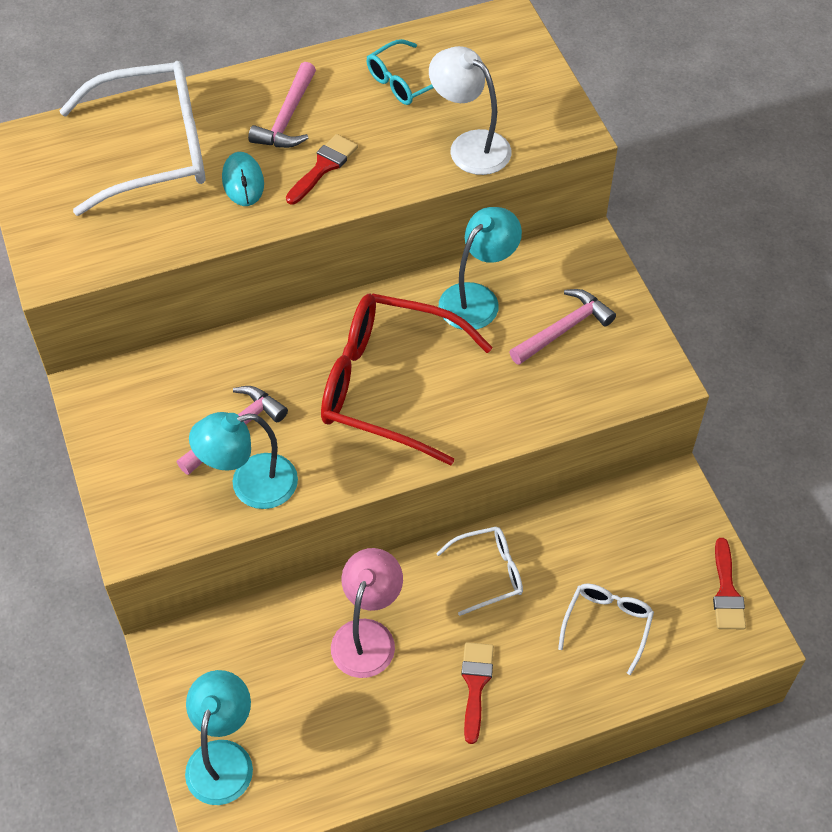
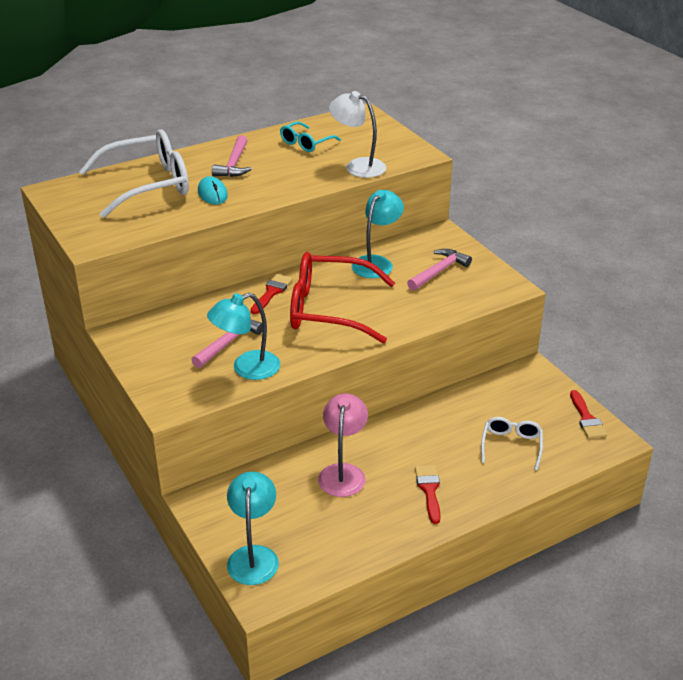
camera: 10 degrees left, 20 degrees down
red brush [286,134,358,205] -> red brush moved to [251,274,293,314]
white glasses [436,527,523,616] -> none

